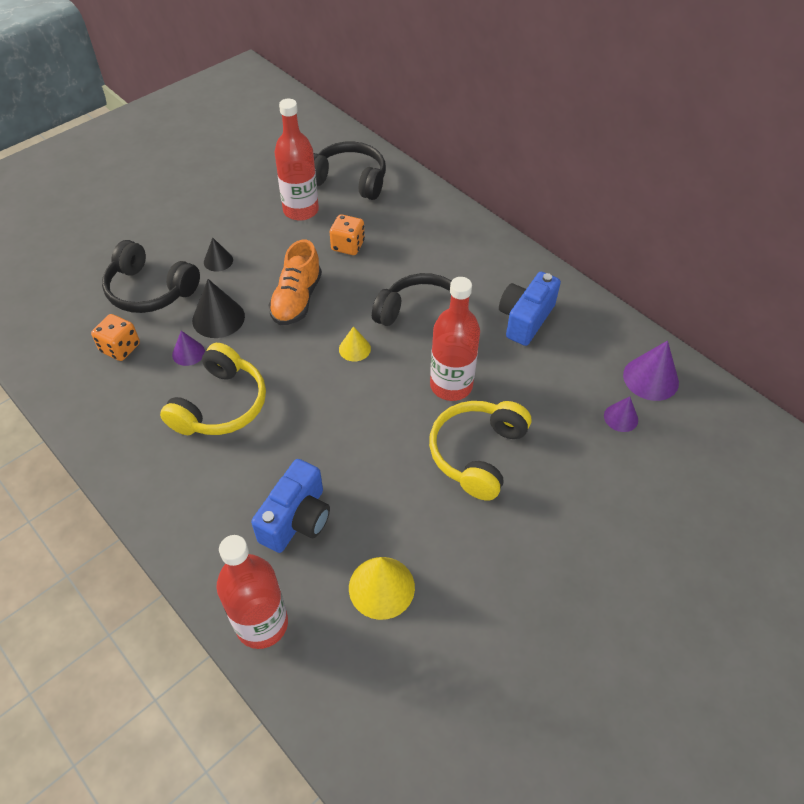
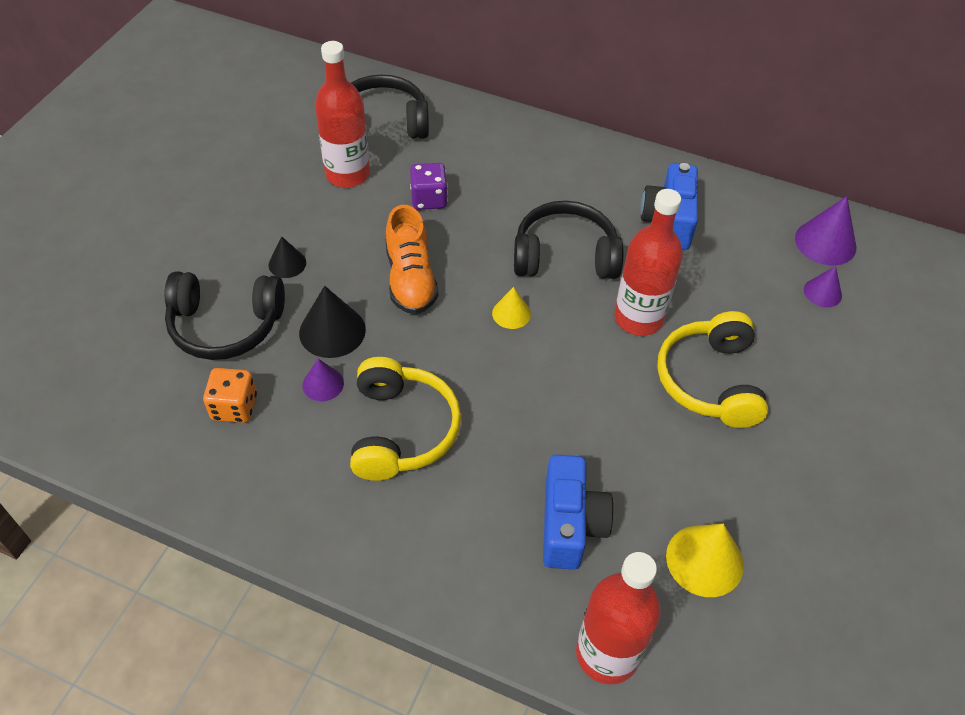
camera: 25 degrees left, 0 degrees up
orange dice [330,214,365,255] -> purple dice [410,163,448,210]

